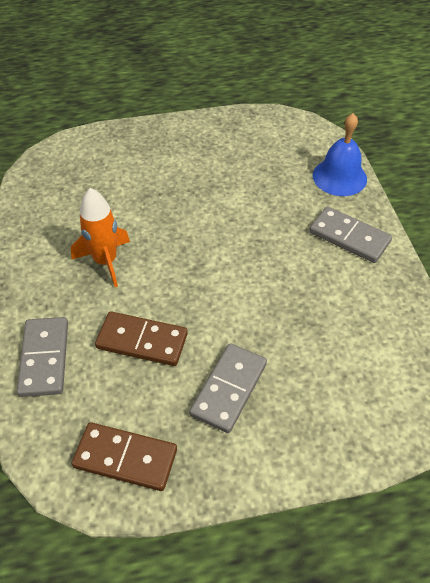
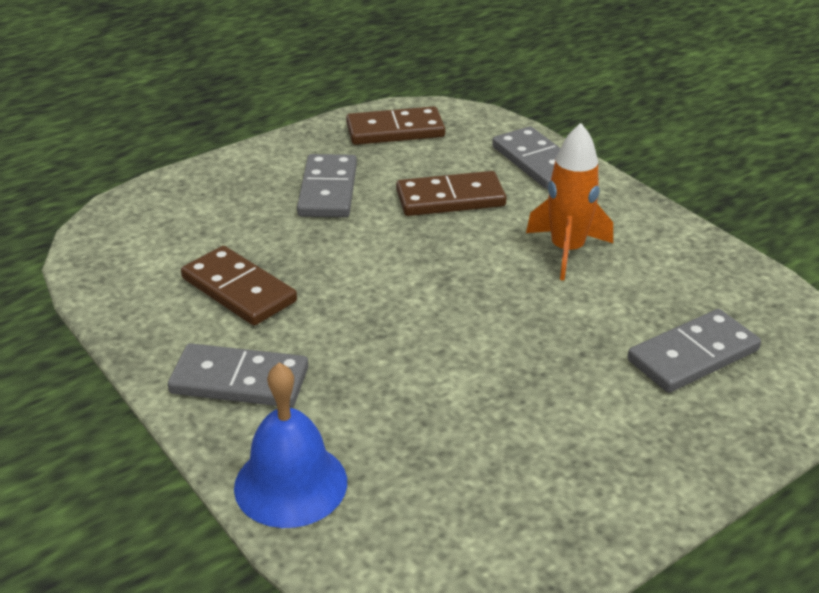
camera: 155 degrees right, 15 degrees down
none -> brown domino [181,246,297,326]
none -> grey domino [628,309,761,393]

